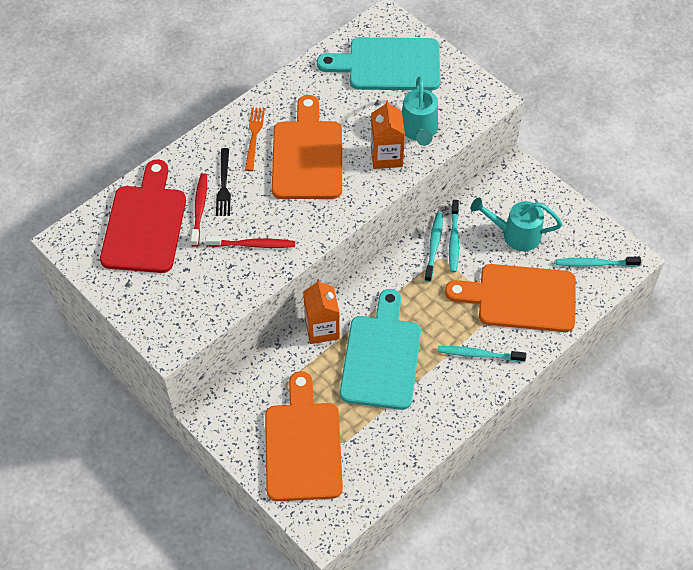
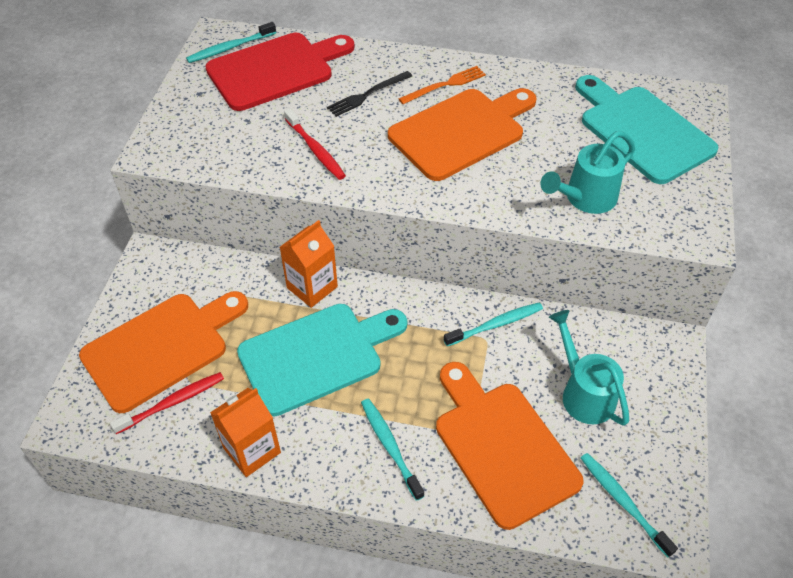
camera: 55 degrees right, 5 degrees down
red toothbrush [191,173,207,247] -> red toothbrush moved to [110,372,224,434]
orange carton [371,100,405,169] -> orange carton moved to [210,388,281,477]
turquoise toothbrush [449,200,459,273] -> turquoise toothbrush moved to [186,22,276,63]

